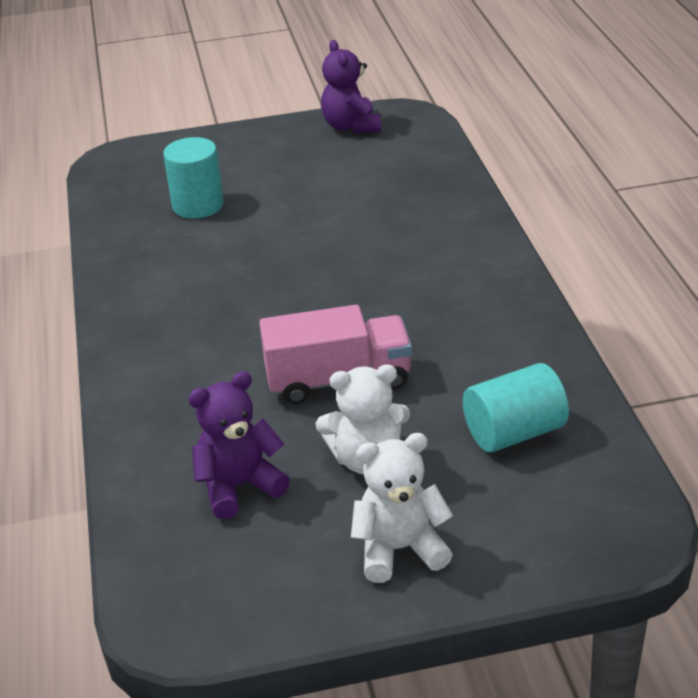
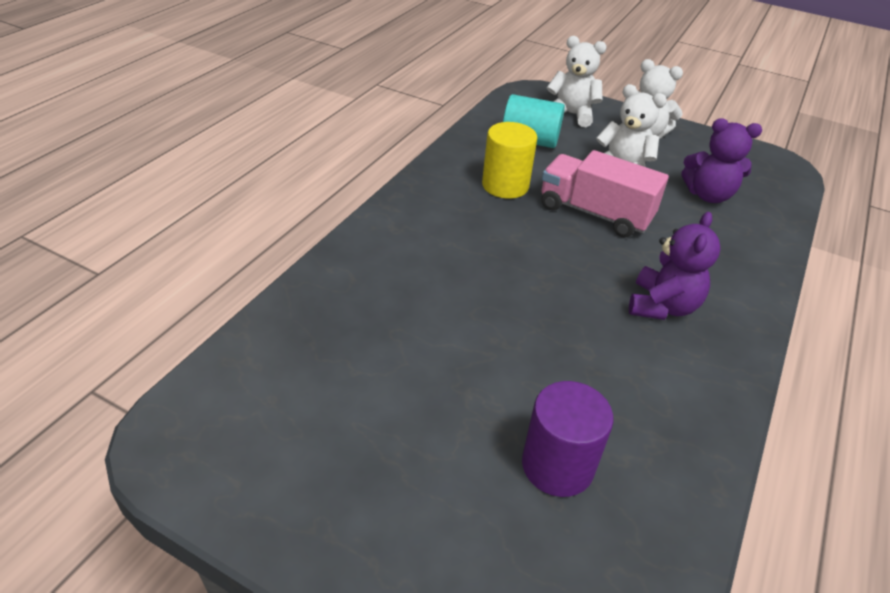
camera: 145 degrees left, 5 degrees up
turquoise cylinder [163,137,224,219] -> purple cylinder [522,381,614,497]
purple teddy bear [321,40,381,134] -> purple teddy bear moved to [629,212,720,320]
none -> yellow cylinder [482,122,537,199]
none -> white teddy bear [547,36,607,127]

